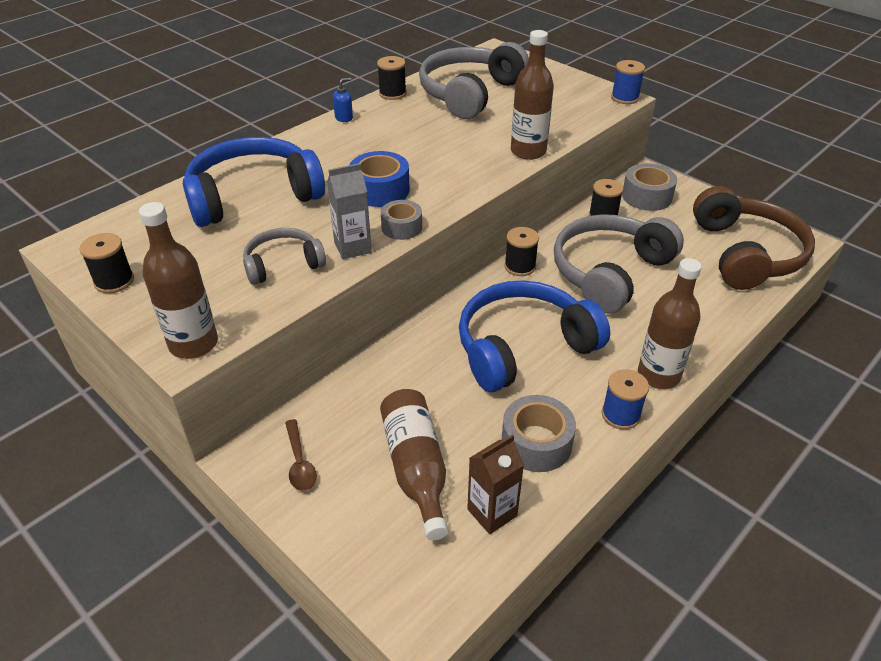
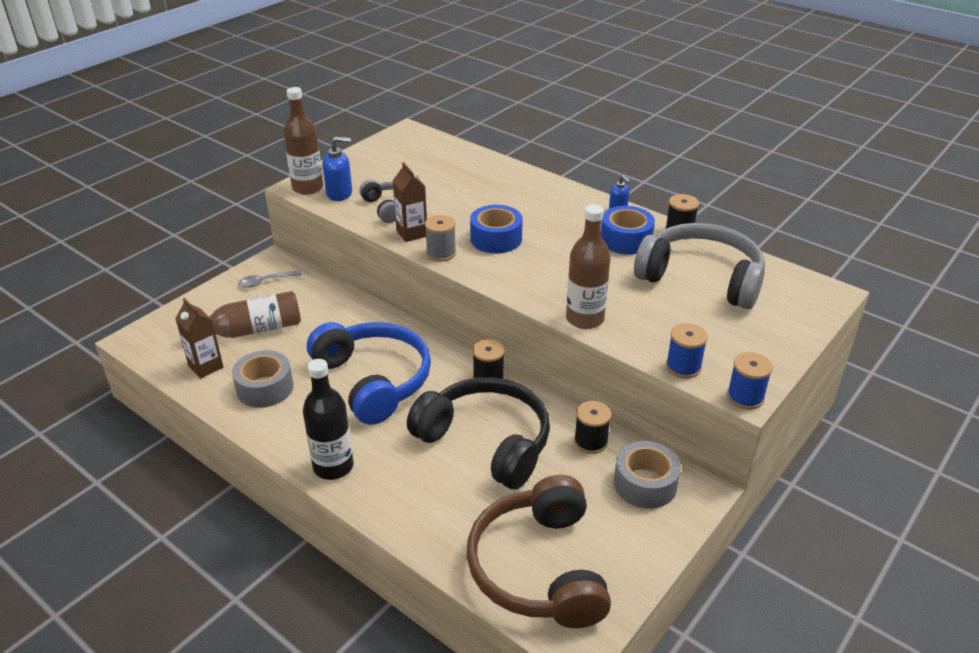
camera: 85 degrees right, 5 degrees down
black spool [79,233,134,293] -> none
blue headphones [183,137,325,227] -> none
brown spoon [285,419,317,491] -> grey spoon [238,270,302,287]
grey carton [327,163,372,259] -> brown carton [393,162,427,242]
grey tape [381,200,422,240] -> grey spool [425,215,456,262]
grey headphones [554,214,684,314] -> black headphones [407,377,550,489]
blue spool [602,369,649,429] -> blue spool moved to [666,323,708,378]
brown bottle [638,258,702,389] -> black bottle [303,359,354,480]
brown headphones [693,186,815,290] -> brown headphones turned 90 degrees clockwise [467,475,611,628]
none -> blue soap dispenser [322,136,352,201]
none -> blue tape [601,206,655,254]

